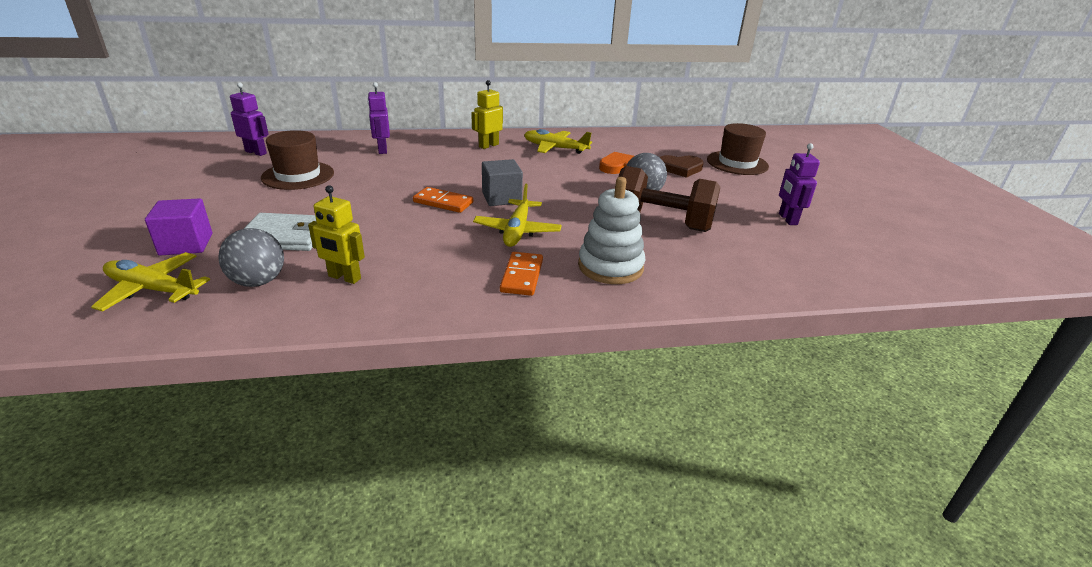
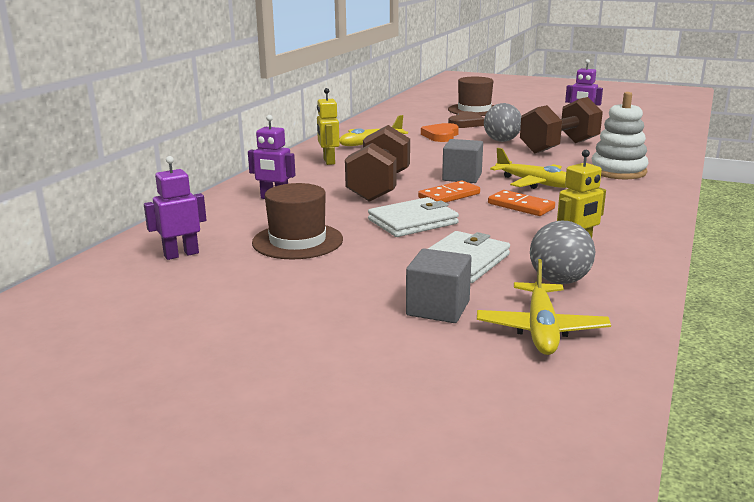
camera: 55 degrees left, 10 degrees down
yellow plane [91,252,210,311] -> yellow plane turned 45 degrees counterclockwise [477,259,611,355]
purple cube [145,198,212,256] -> grey cube [406,248,472,323]
orange domino [500,252,543,296] -> orange domino moved to [488,190,555,216]
none -> brown dumbbell [345,125,410,202]
none -> white wallet [368,197,459,237]

